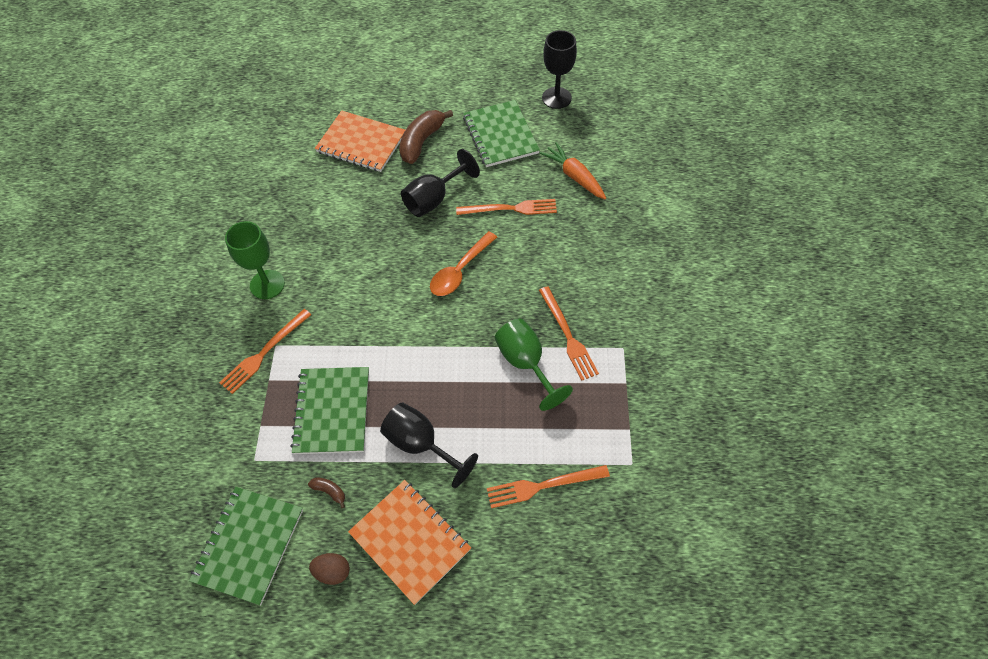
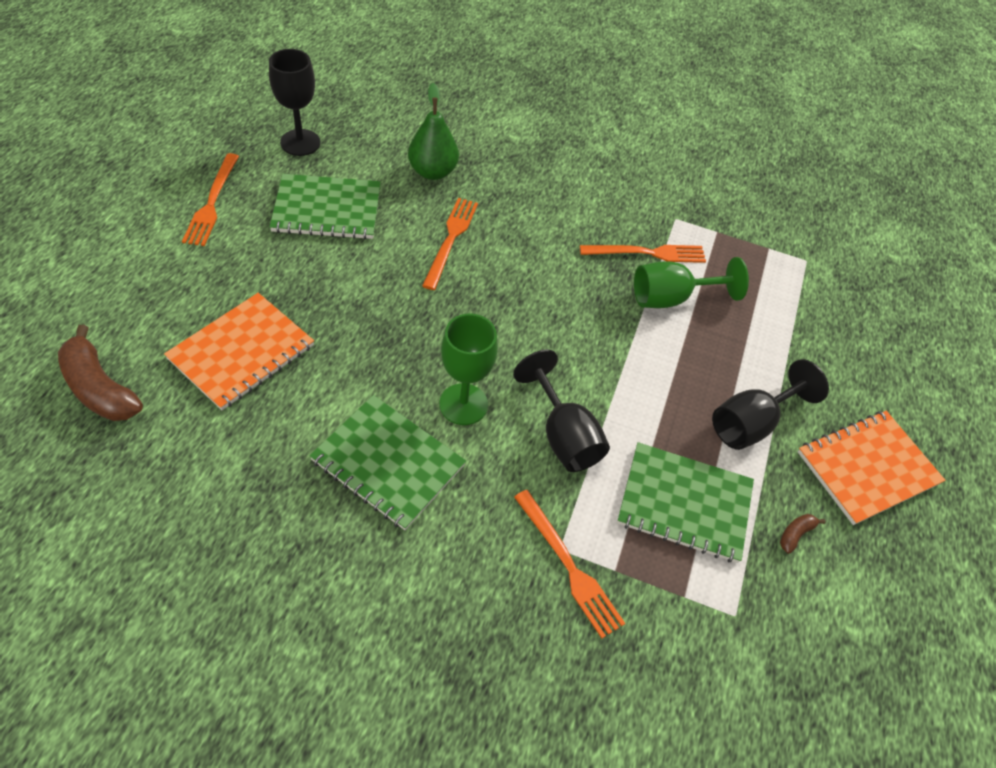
camera: 80 degrees left, 5 degrees down
green notebook [189,487,303,605] -> green notebook moved to [309,395,466,530]
green goblet [225,221,285,299] -> green goblet moved to [439,314,498,425]
brown egg [309,553,350,585] -> none
brown banana [399,110,453,164] -> brown banana moved to [58,325,143,421]
black goblet [401,149,480,217] -> black goblet moved to [513,350,610,472]
orange spoon [430,231,497,296] -> none
orange fork [487,465,610,508] -> orange fork moved to [182,153,239,246]
orange carrot [540,142,606,199] -> green pear [408,83,459,180]

